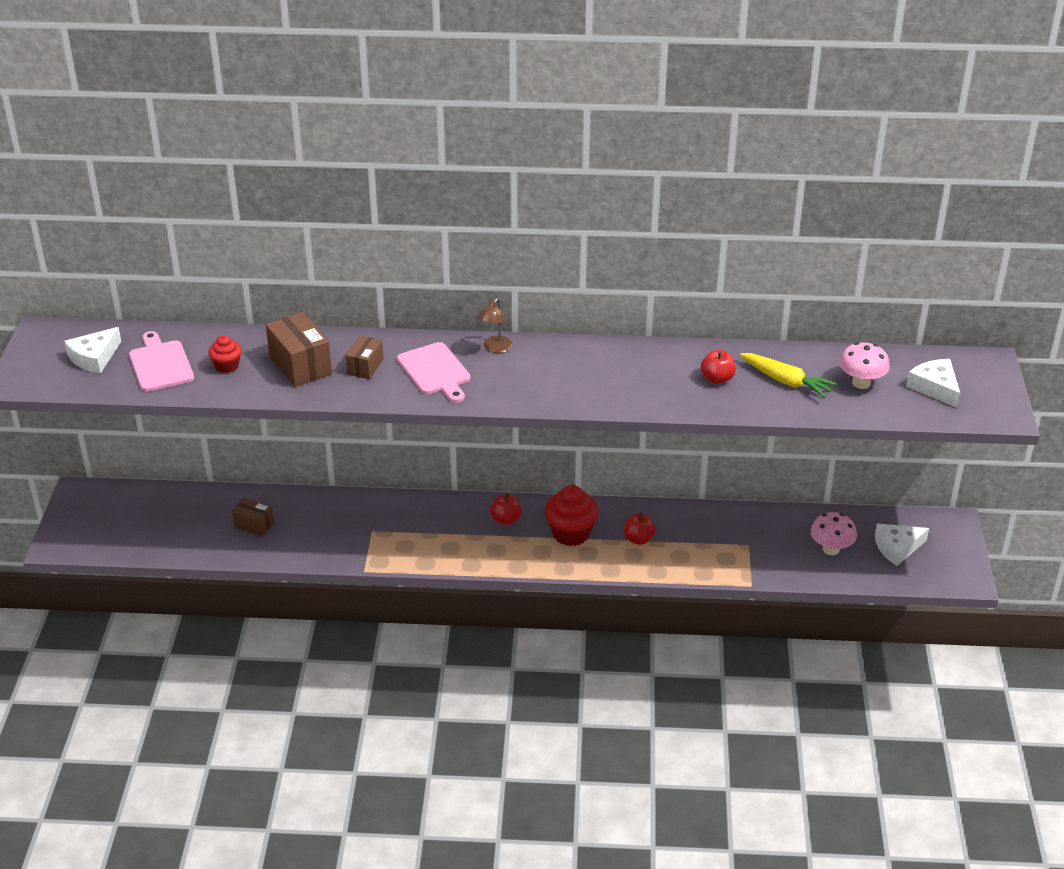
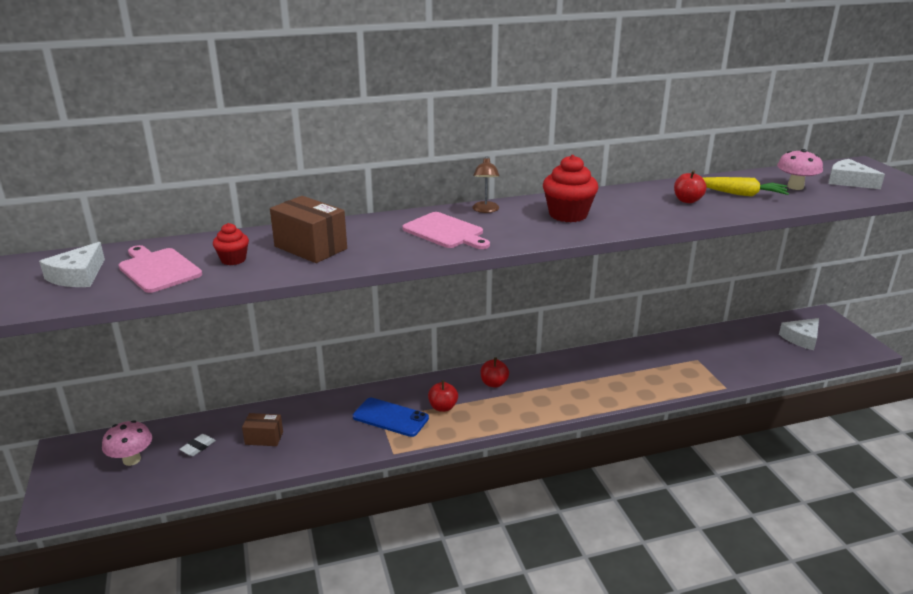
camera: 20 degrees left, 10 degrees down
brown box [346,336,383,379] -> none
red cupcake [545,485,599,546] -> red cupcake moved to [543,155,598,222]
red apple [624,513,656,545] -> red apple moved to [428,380,458,412]
pink mushroom [811,512,857,555] -> pink mushroom moved to [102,420,152,466]
none -> white eraser [179,434,216,456]
none -> blue phone [353,398,429,437]

